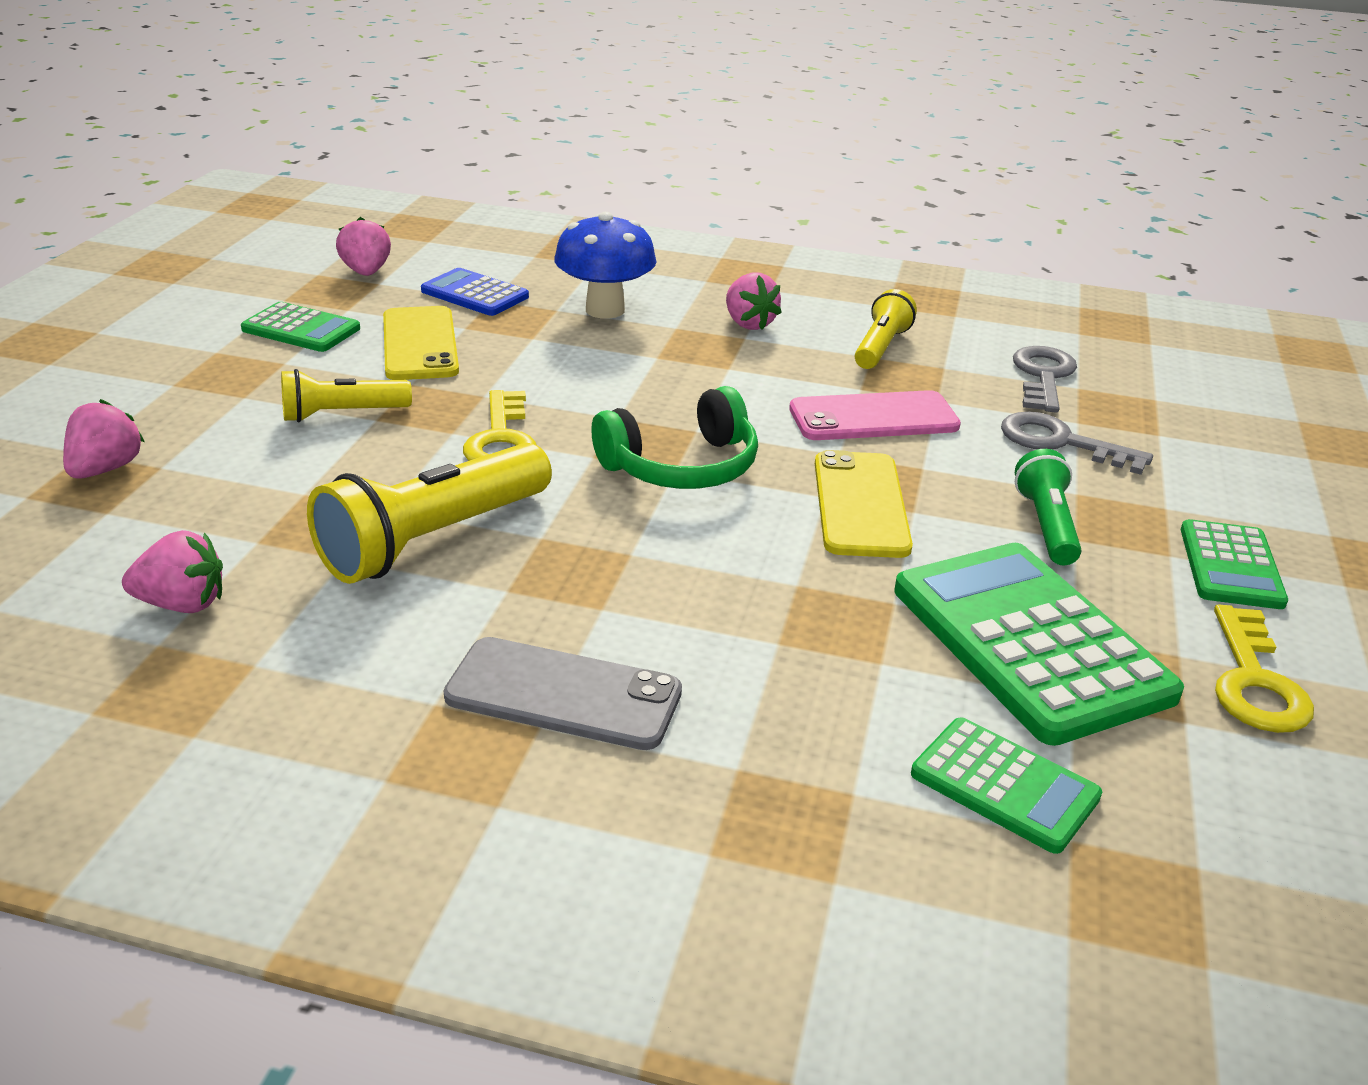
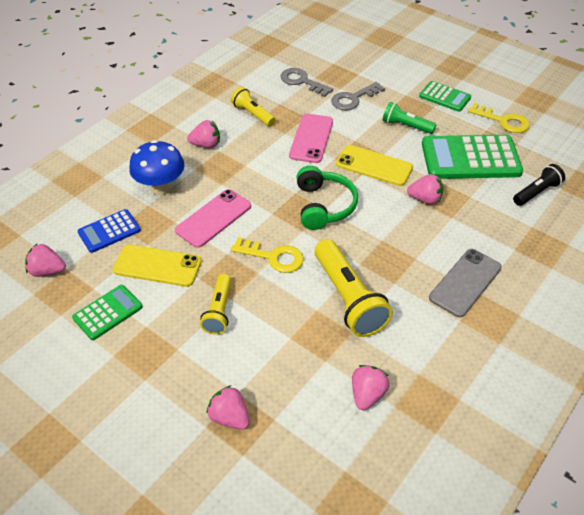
camera: 65 degrees left, 15 degrees up
green calculator [911,718,1102,854] -> black flashlight [513,164,565,206]
none -> pink phone [175,189,251,248]
none -> pink strawberry [407,174,443,204]

